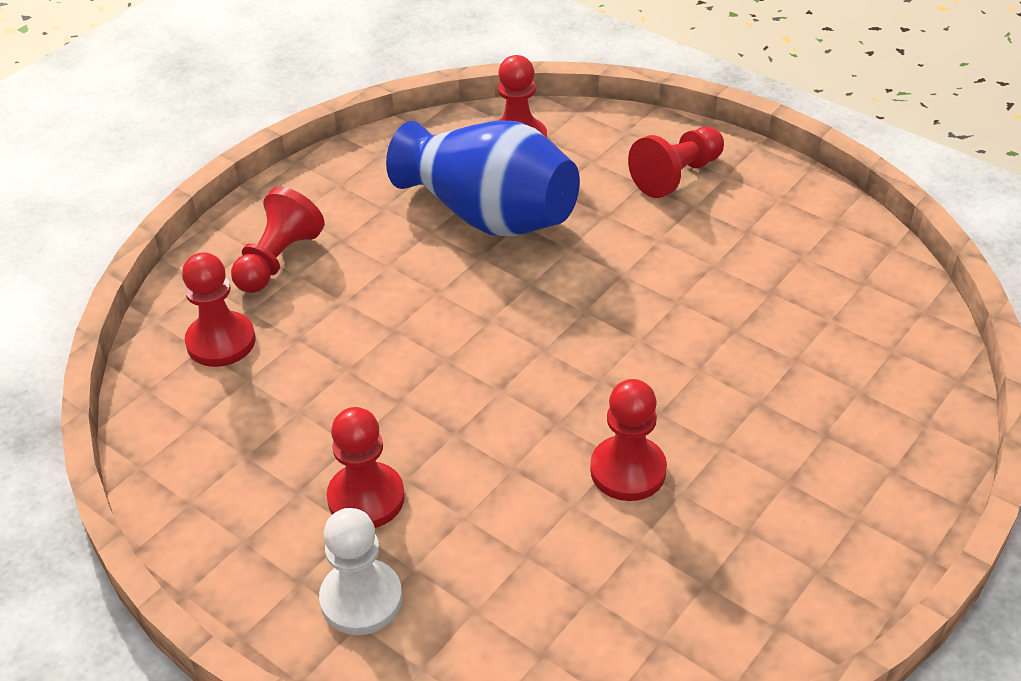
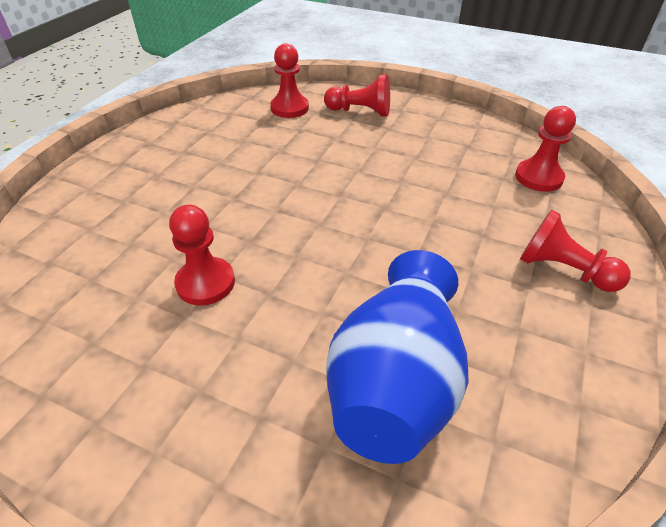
camera: 75 degrees right, 0 degrees up
white pawn [319,508,402,635] -> none
red pawn [327,407,405,528] -> none
blue vase [386,120,580,237] -> blue vase moved to [326,250,468,464]

